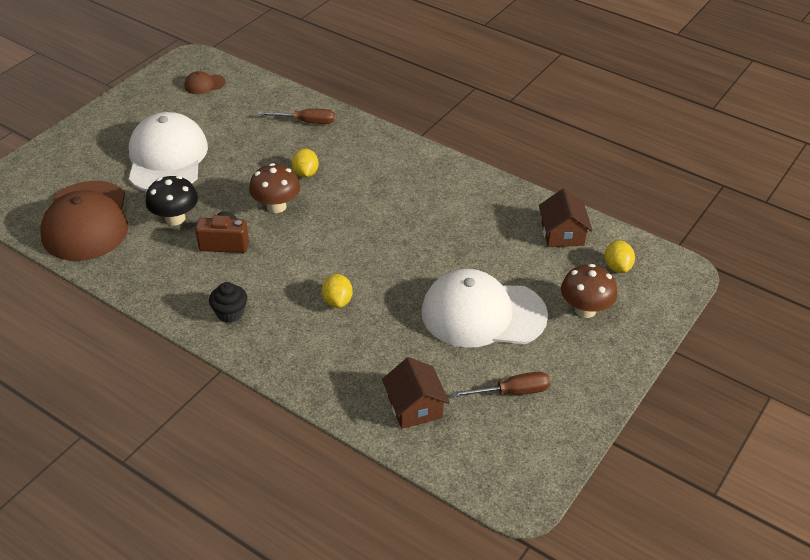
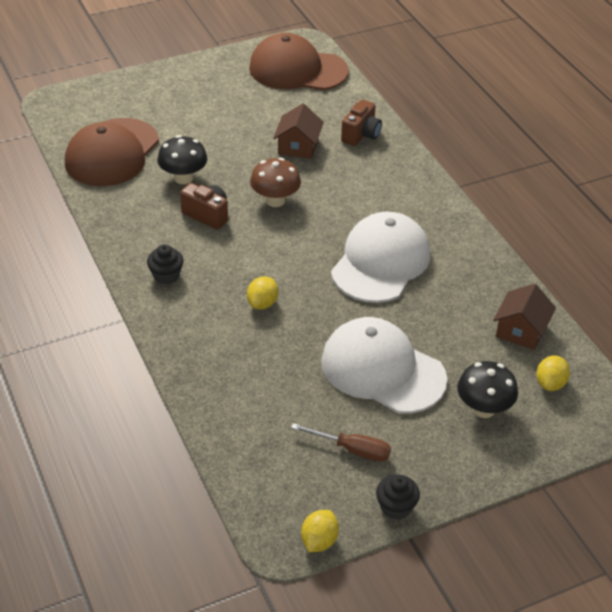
camera: 30 degrees right, 0 degrees up
white cap [129,112,208,191] -> white cap moved to [331,211,430,303]
brown cap [184,71,226,94] -> brown cap [249,33,349,90], size x2.43
brown screwdriver [258,109,334,124] -> brown camera [341,99,382,146]
yellow lemon [291,148,319,178] -> yellow lemon moved to [301,510,339,552]
brown house [382,357,450,429] -> brown house moved to [273,103,324,159]
brown mushroom [561,264,617,318] -> black mushroom [457,361,518,418]
none -> black cupcake [376,474,420,520]

